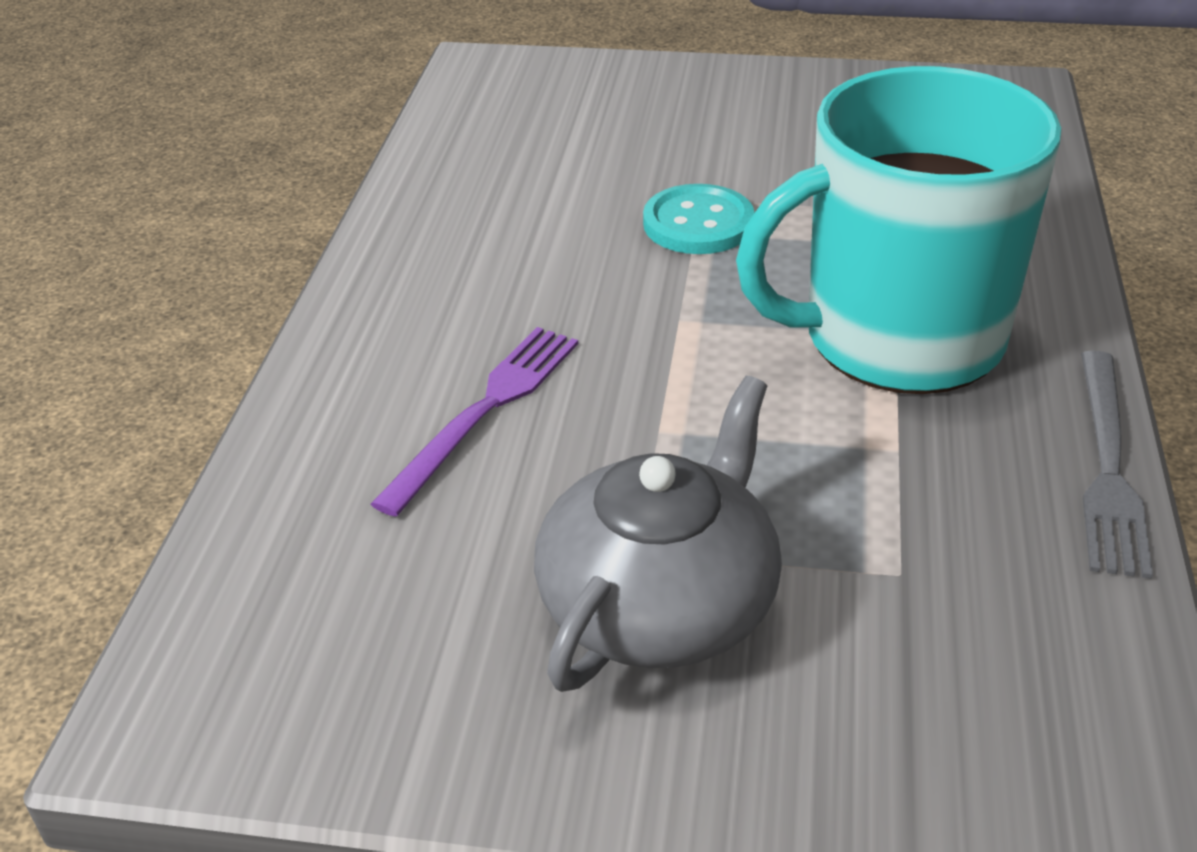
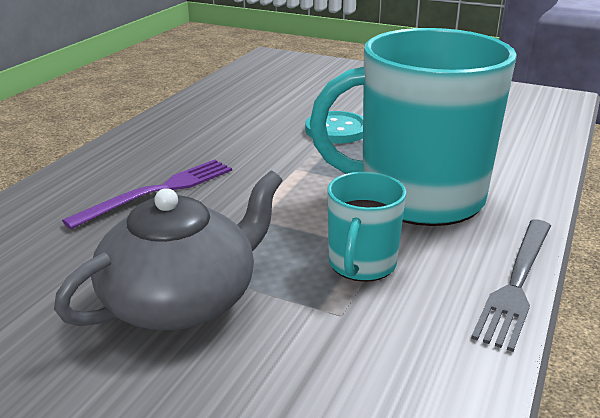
camera: 15 degrees right, 10 degrees down
none -> turquoise mug [327,172,406,282]

